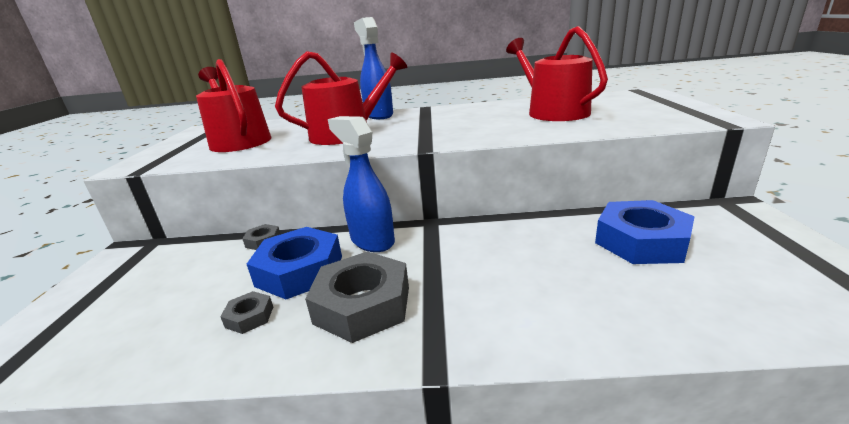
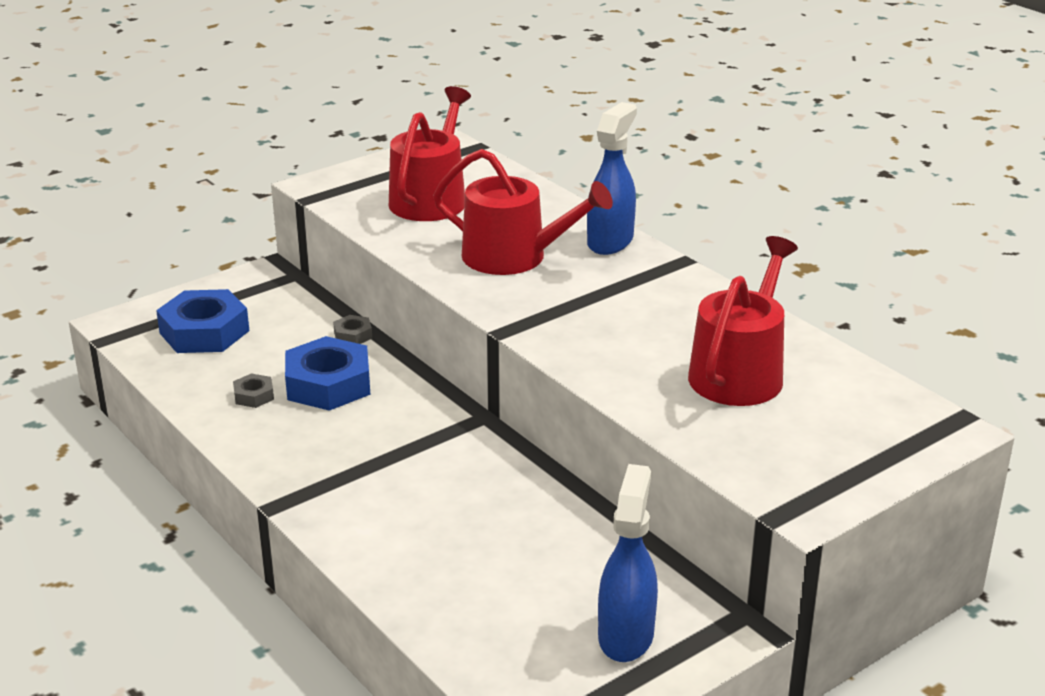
camera: 50 degrees right, 5 degrees up
grey nut [305,251,409,343] -> none
blue spray bottle [328,116,395,252] -> blue spray bottle moved to [598,464,658,662]
blue nut [595,200,695,264] -> blue nut moved to [156,289,249,353]

